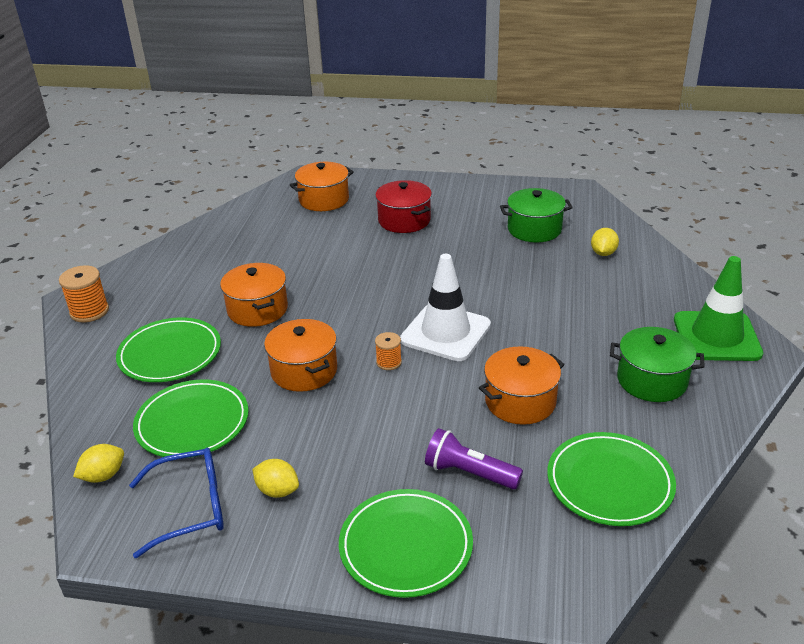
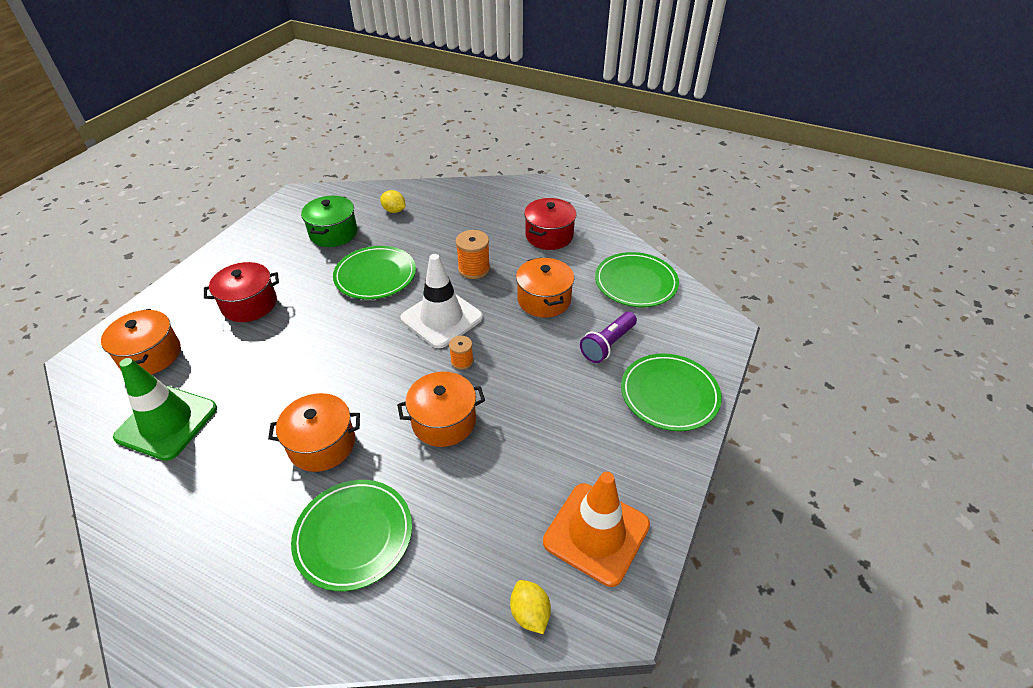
camera: 75 degrees left, 10 degrees up
orange spool [59,265,109,323] -> orange spool moved to [455,230,490,279]
blue glasses [129,448,224,558] -> orange traffic cone [543,472,650,587]
green plate [133,380,249,458] -> green plate moved to [333,246,416,299]
yellow lemon [252,459,299,498] -> none
green pot [610,327,705,402] -> red pot [524,198,576,250]
green traffic cone [674,256,763,361] -> green traffic cone moved to [113,358,217,461]

